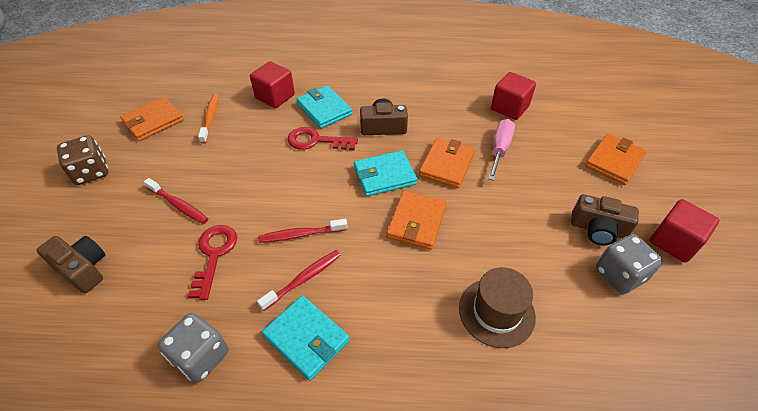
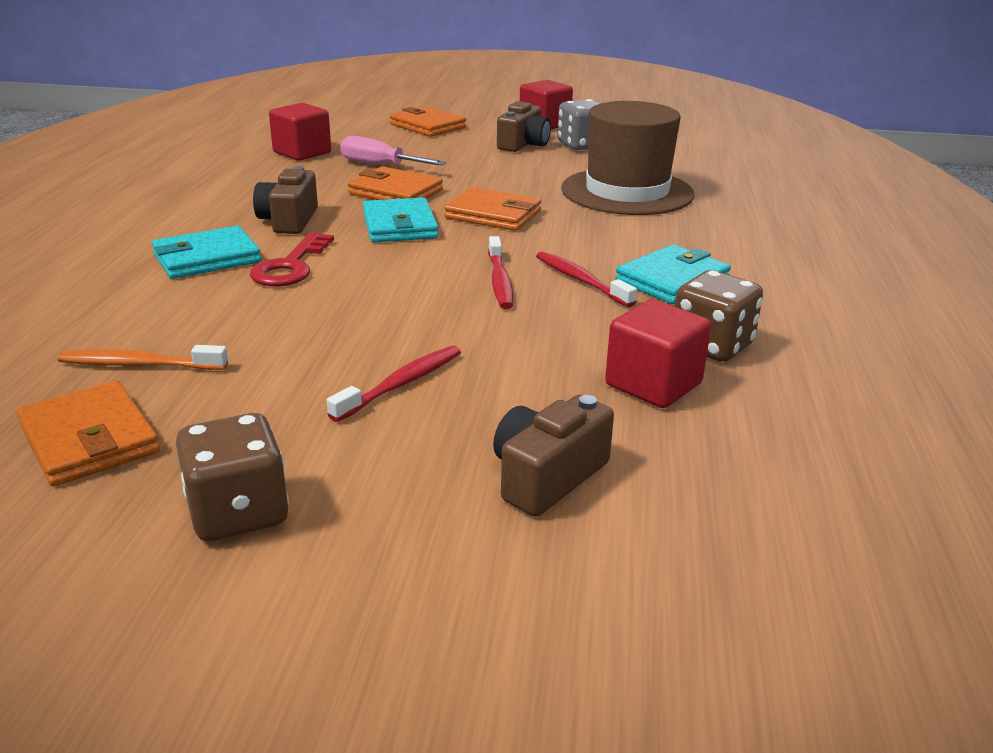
camera: 85 degrees left, 20 degrees down
grey dice [158,313,228,383] -> brown dice [675,270,763,362]
red key [188,225,237,300] -> none
red cube [250,61,295,108] -> red cube moved to [605,299,711,408]
brown hat [459,267,536,348] -> brown hat [561,101,695,215], size x1.57

